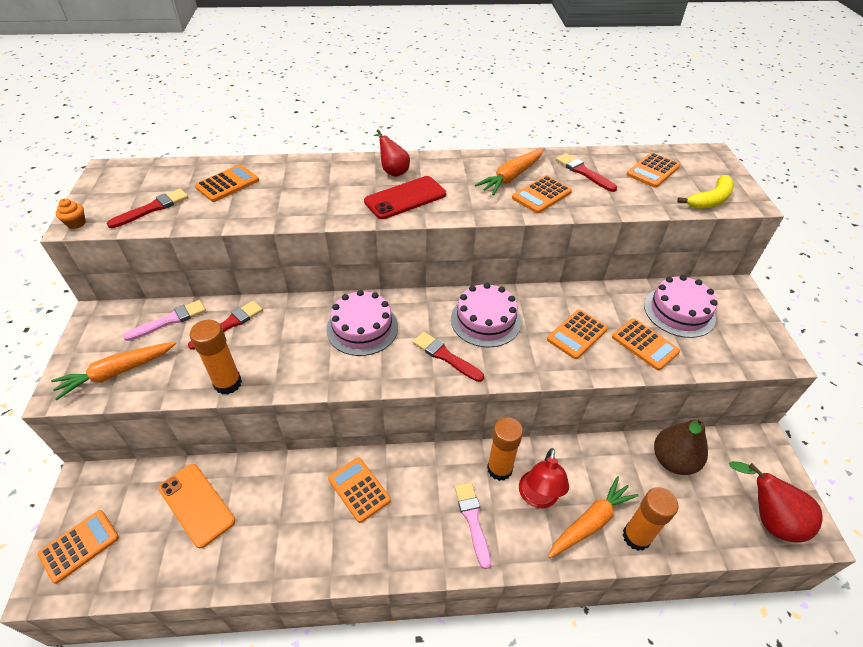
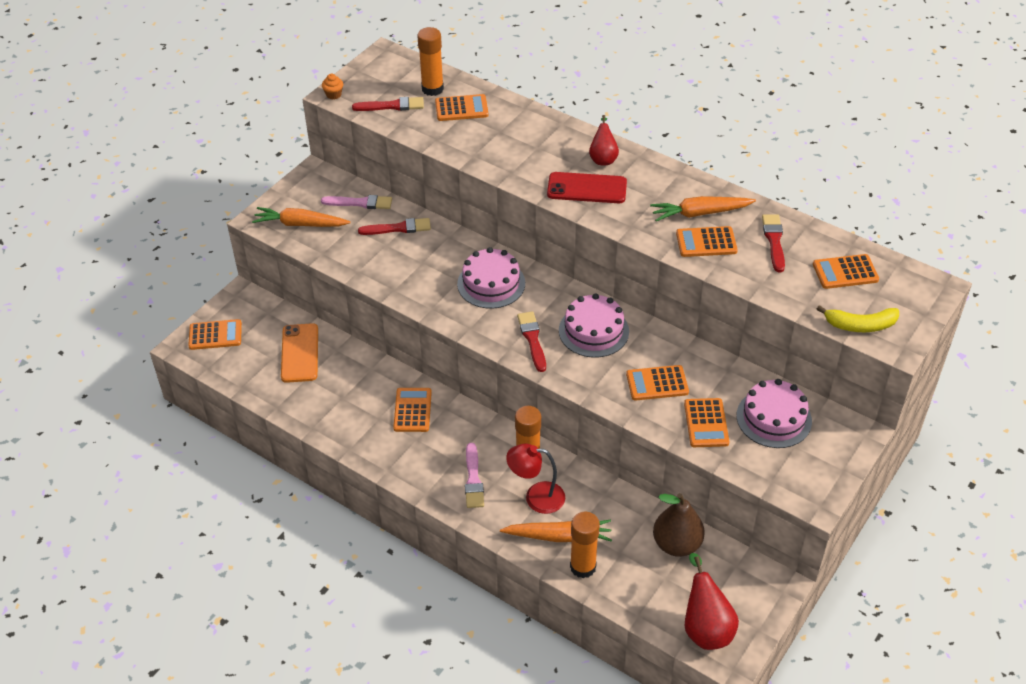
camera: 40 degrees right, 0 degrees up
orange glue stick [190,320,242,395] -> orange glue stick moved to [417,27,444,96]
pink brush [455,482,491,569] -> pink brush turned 150 degrees clockwise [465,443,484,508]
red lamp [519,448,569,508] -> red lamp turned 45 degrees clockwise [506,444,565,514]

